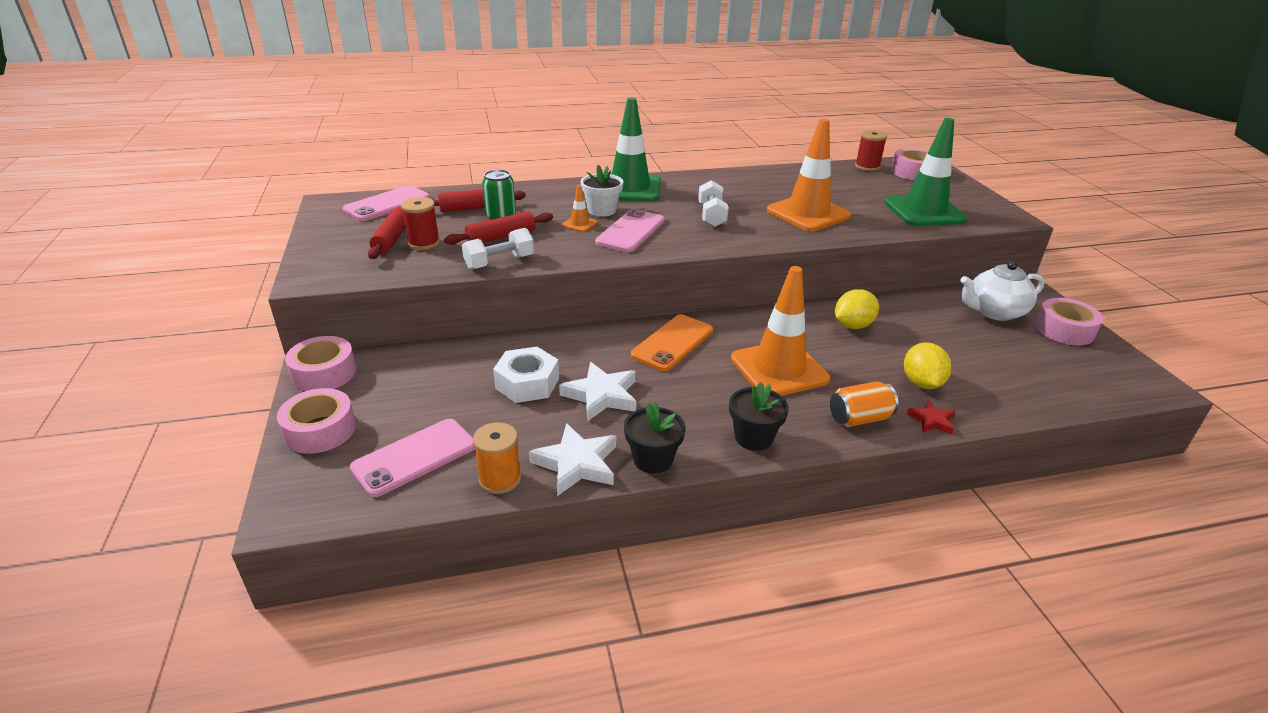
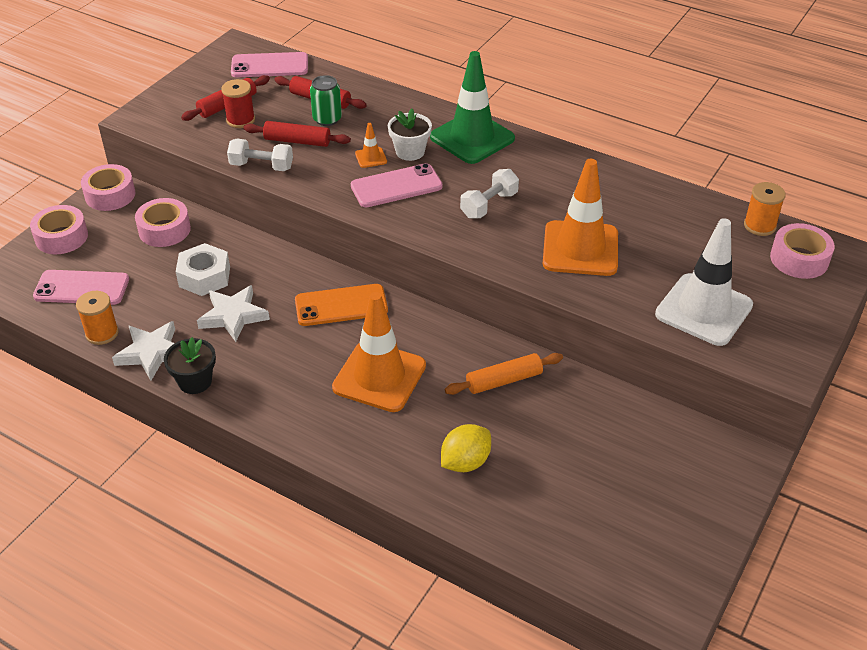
camera: 45 degrees right, 10 degrees up
black flower pot [729,382,789,451] -> none
orange can [830,381,898,427] -> none
yellow lemon [835,289,879,329] -> orange rolling pin [445,353,563,395]
red spool [855,130,887,171] -> orange spool [744,182,786,236]
green traffic cone [884,118,967,226] -> white traffic cone [655,218,753,346]
red star [907,400,955,435] -> none
white teapot [960,261,1045,321] -> none
pink tape [1035,298,1103,346] -> pink tape moved to [135,198,191,247]

